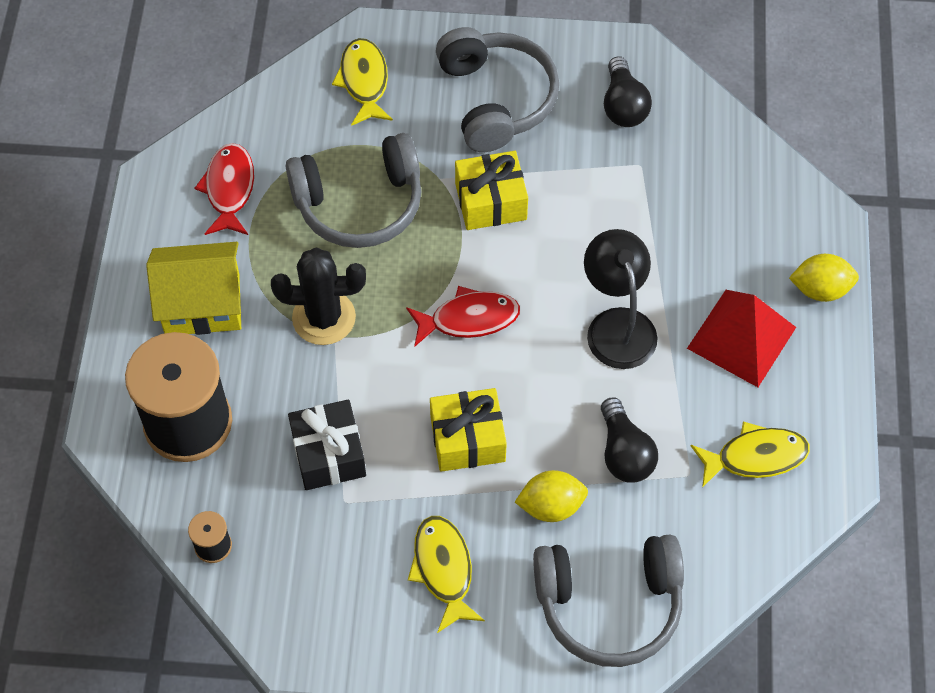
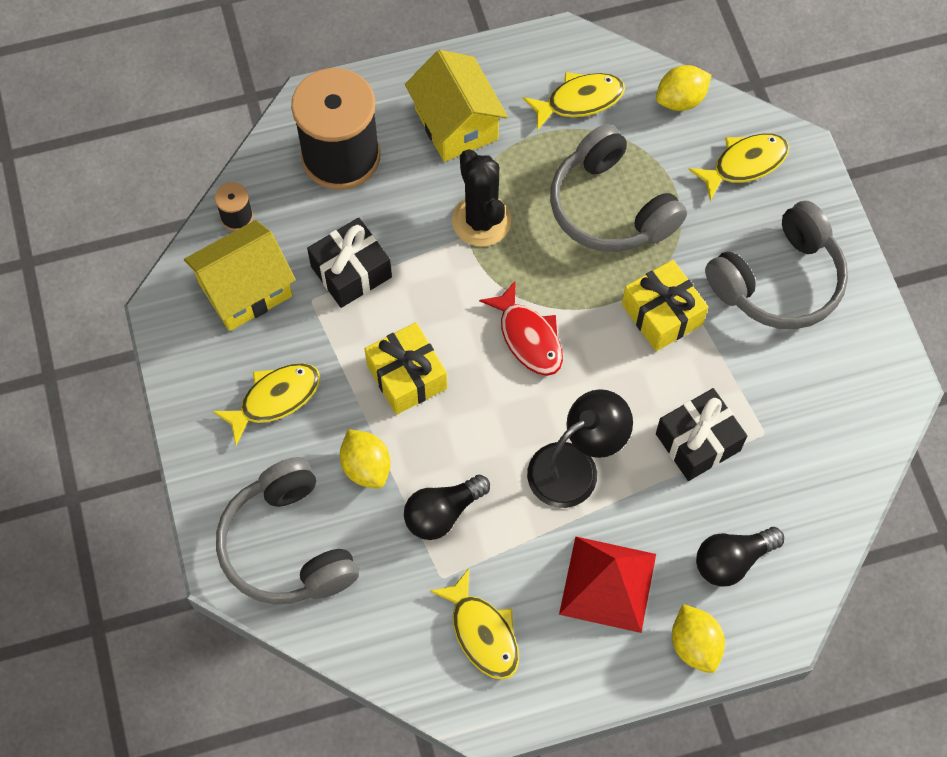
camera: 70 degrees right, 5 degrees up
red fish [195,143,254,235] -> yellow fish [523,72,625,131]
black light bulb [604,56,652,127] -> black light bulb moved to [696,527,784,587]
none -> yellow house [184,220,296,331]
none -> yellow lemon [656,65,711,111]
none -> black gift [656,388,747,481]

